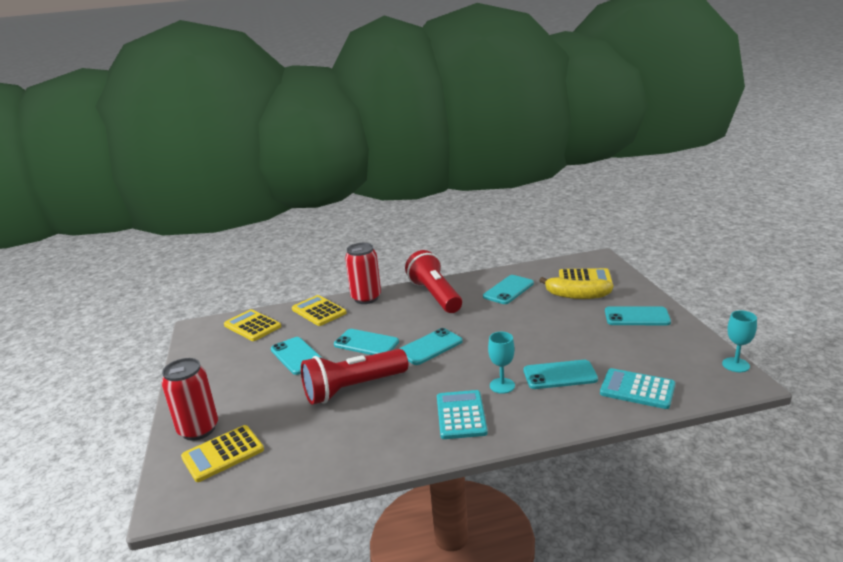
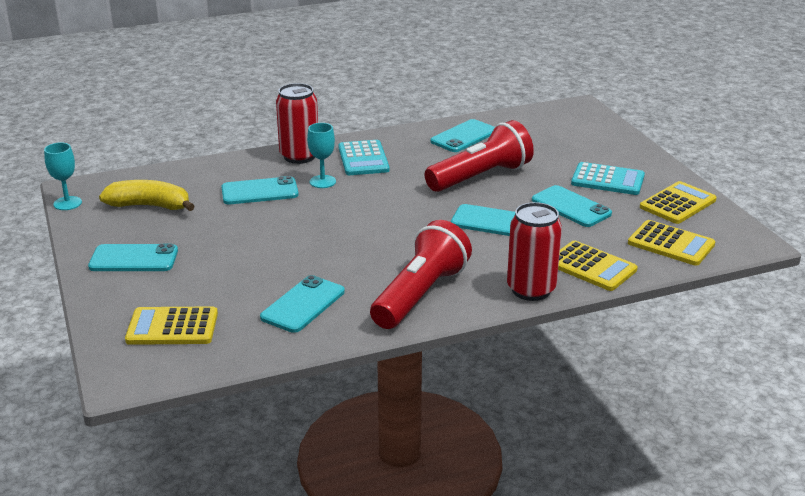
camera: 170 degrees right, 5 degrees up
red can [162,358,218,441] -> red can moved to [276,83,318,164]
yellow calculator [181,425,264,482] -> yellow calculator moved to [640,181,717,224]
turquoise phone [399,328,463,365] -> turquoise phone moved to [430,119,495,152]
red flashlight [405,250,462,313] -> red flashlight turned 120 degrees counterclockwise [370,220,472,329]
yellow banana [539,277,614,299] -> yellow banana moved to [99,180,195,211]
turquoise calculator [600,368,675,409] -> turquoise calculator moved to [571,162,645,195]

